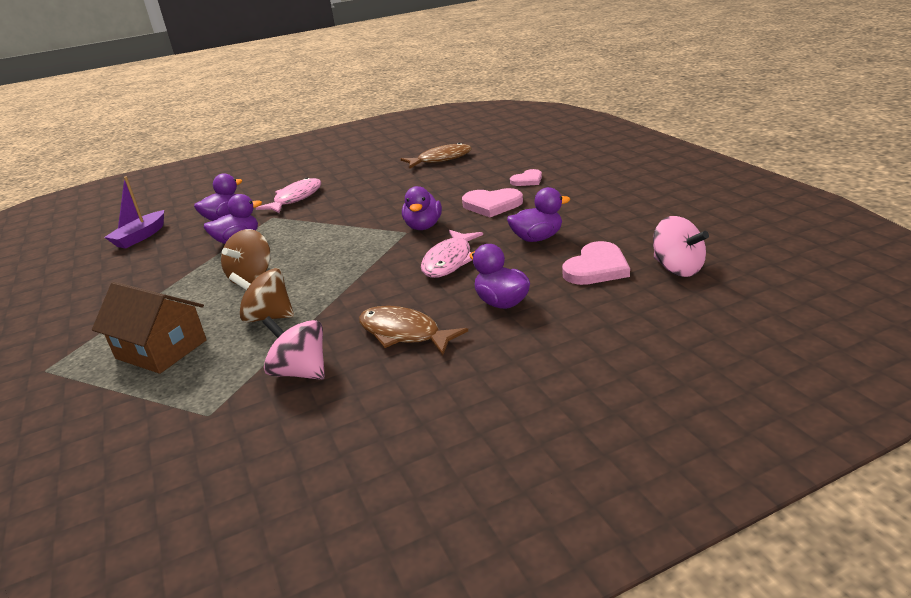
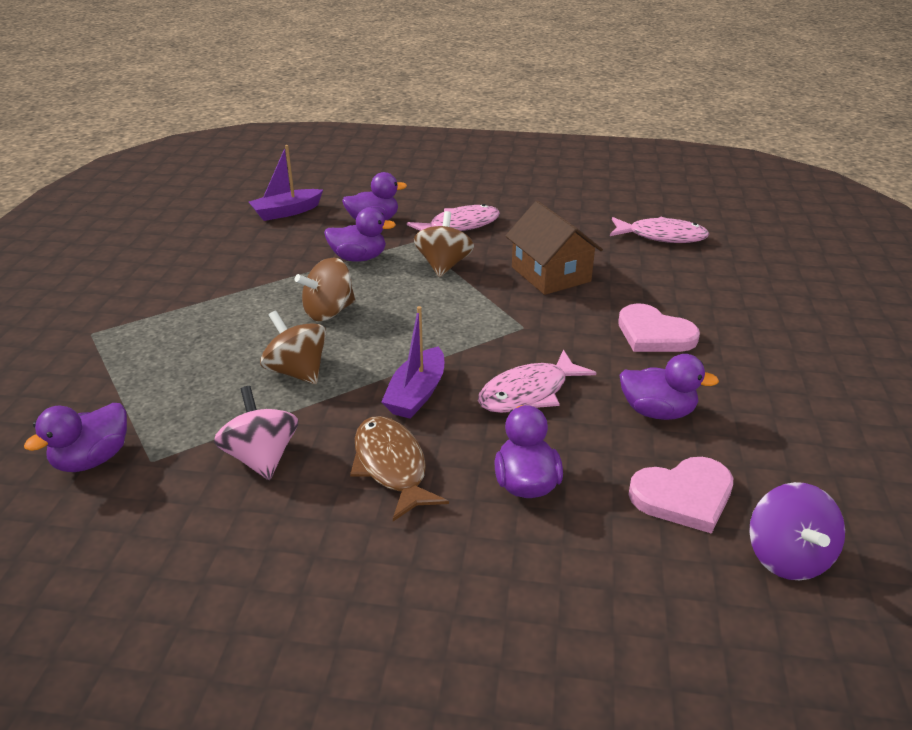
camera: 30 degrees right, 5 degrees up
brown house [92,282,207,374] -> brown house moved to [505,201,603,295]
brown fish [401,143,472,168] -> pink fish [610,216,709,243]
purple duck [402,186,442,230] -> purple duck moved to [24,403,127,472]
pink heart [510,169,542,186] -> none
pink spinning top [653,216,709,277] -> purple spinning top [749,482,845,580]
none -> purple boat [381,306,444,419]
none -> brown spinning top [414,211,474,277]

